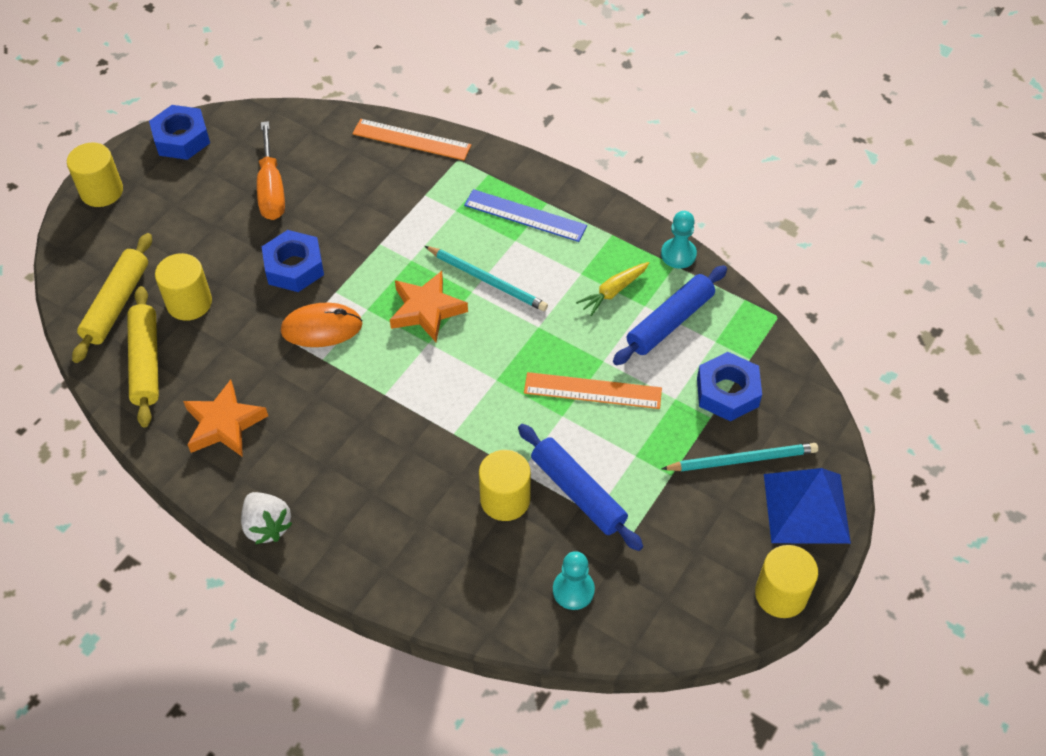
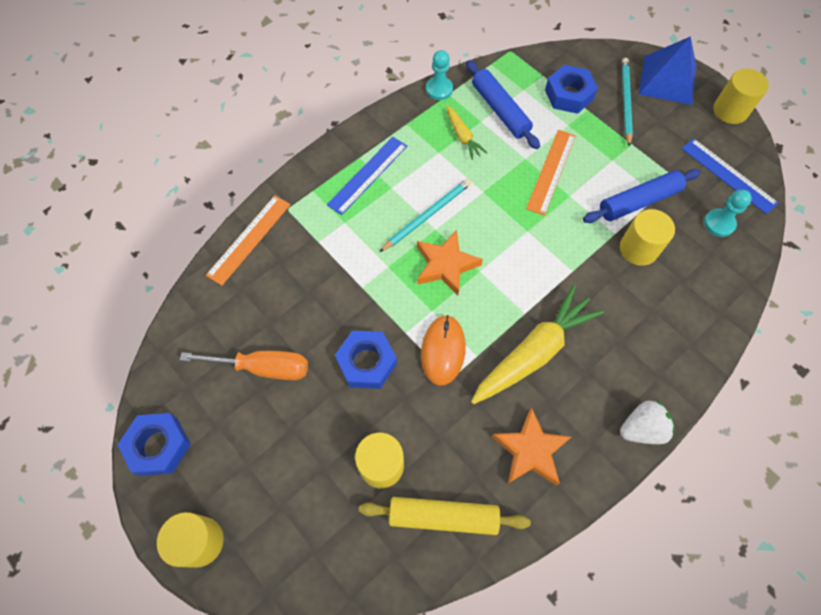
camera: 75 degrees left, 10 degrees up
yellow rolling pin [72,233,152,363] -> none
none -> yellow carrot [471,285,604,404]
none -> blue ruler [681,138,778,214]

